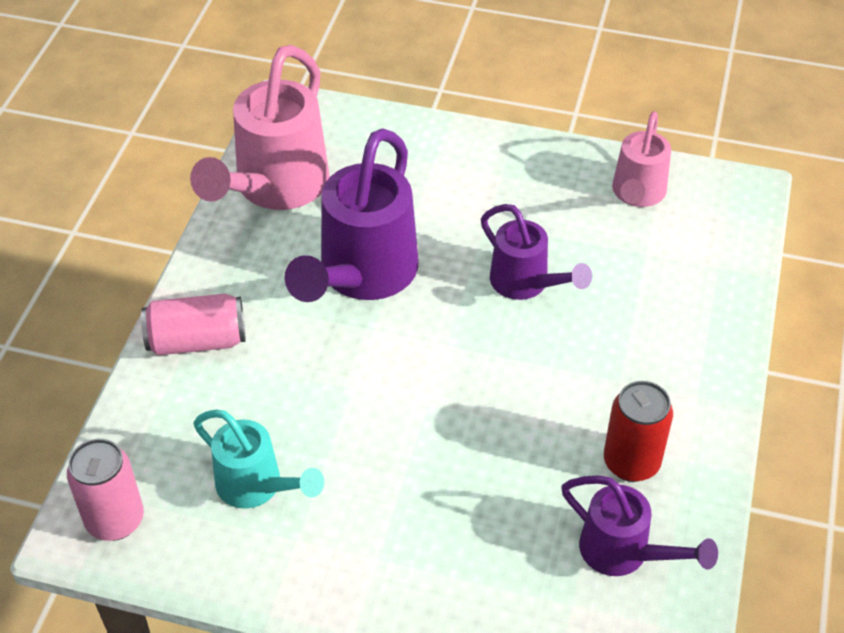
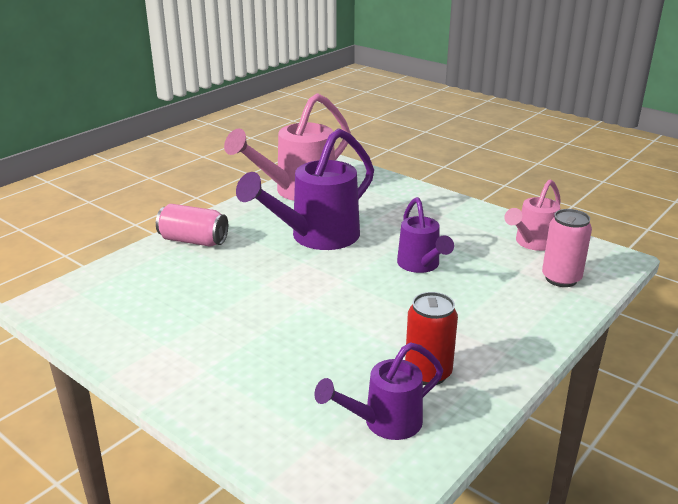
camera: 25 degrees right, 20 degrees down
pink can [67,439,144,541] -> pink can moved to [542,209,592,287]
turquoise watering can [193,410,324,508] -> none
purple watering can [561,475,718,576] -> purple watering can turned 90 degrees clockwise [314,342,443,440]

